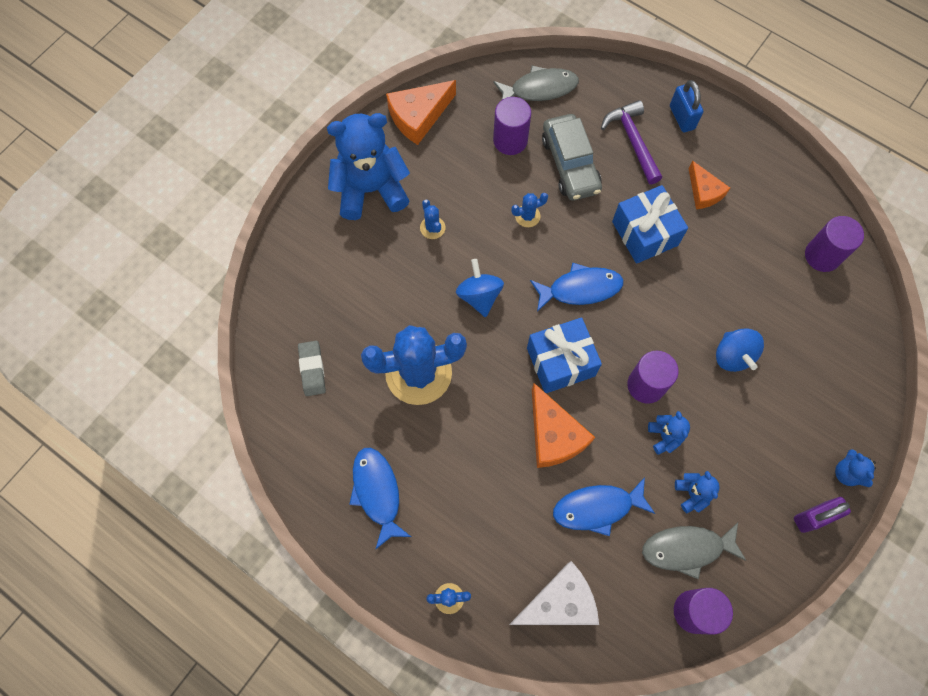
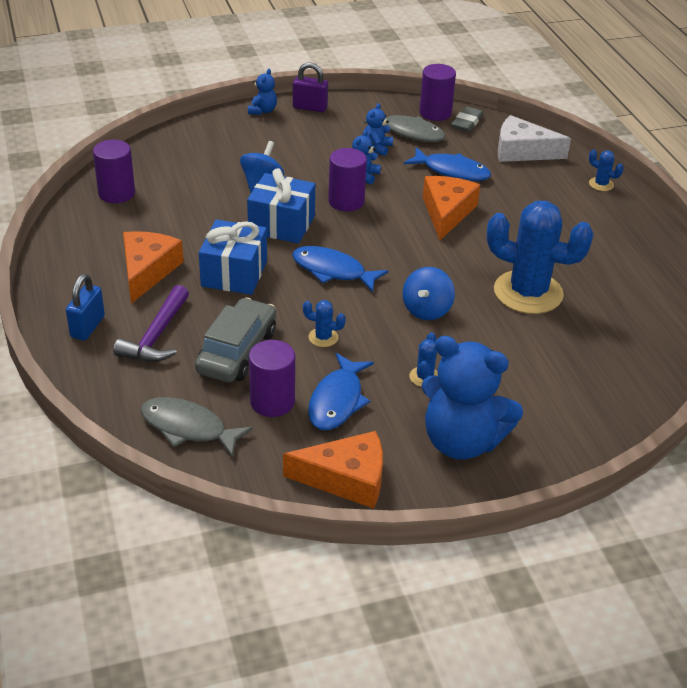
camera: 145 degrees left, 30 degrees down
grey eraser [298,341,326,396] -> grey eraser moved to [451,107,483,132]
blue fish [349,448,411,550] -> blue fish moved to [308,353,374,430]
blue gift [527,317,602,393] -> blue gift moved to [247,168,315,243]
orange cheese [689,161,730,209] -> orange cheese [123,231,184,304], size x1.57

